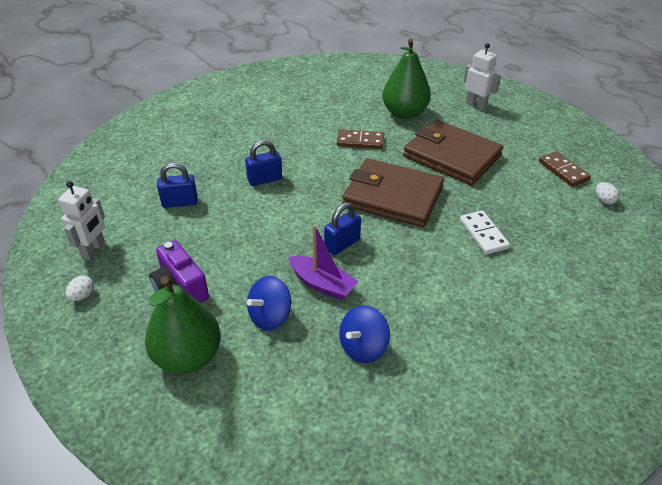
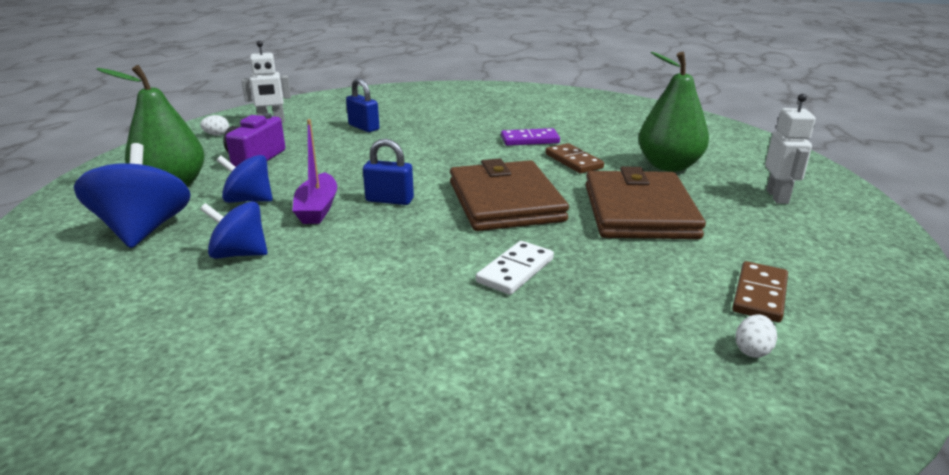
camera: 55 degrees right, 15 degrees down
blue padlock [245,140,282,186] -> none
none -> blue spinning top [74,143,191,248]
none -> purple domino [501,128,560,146]

